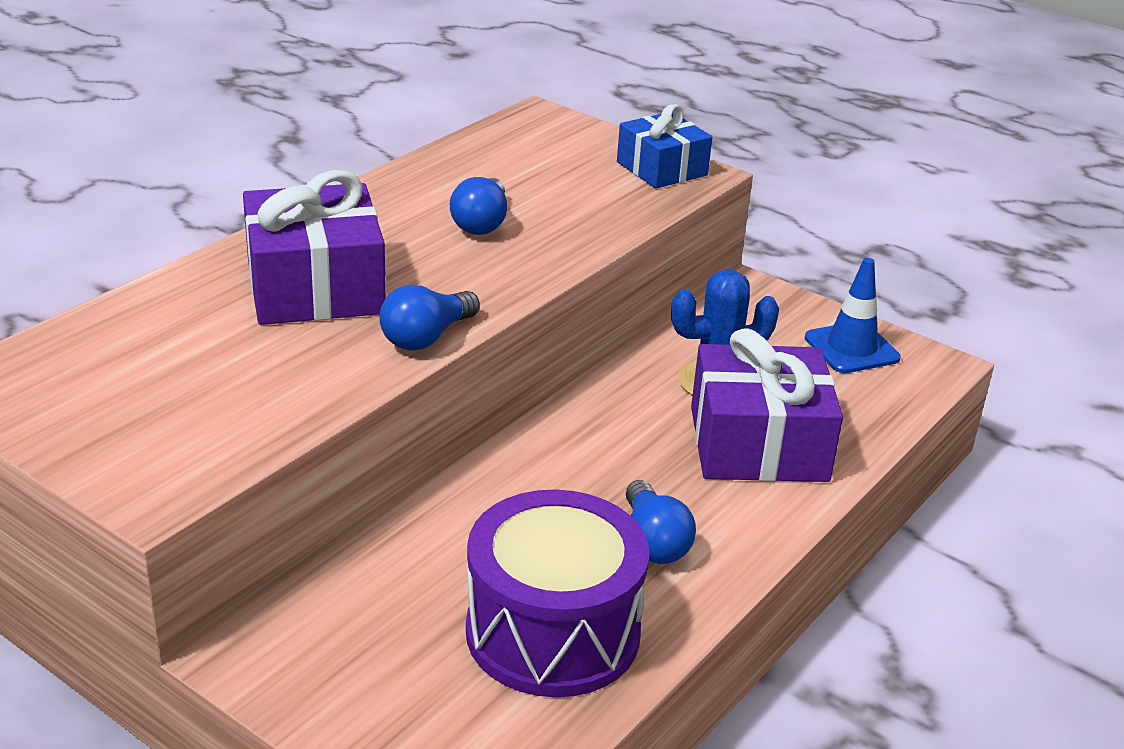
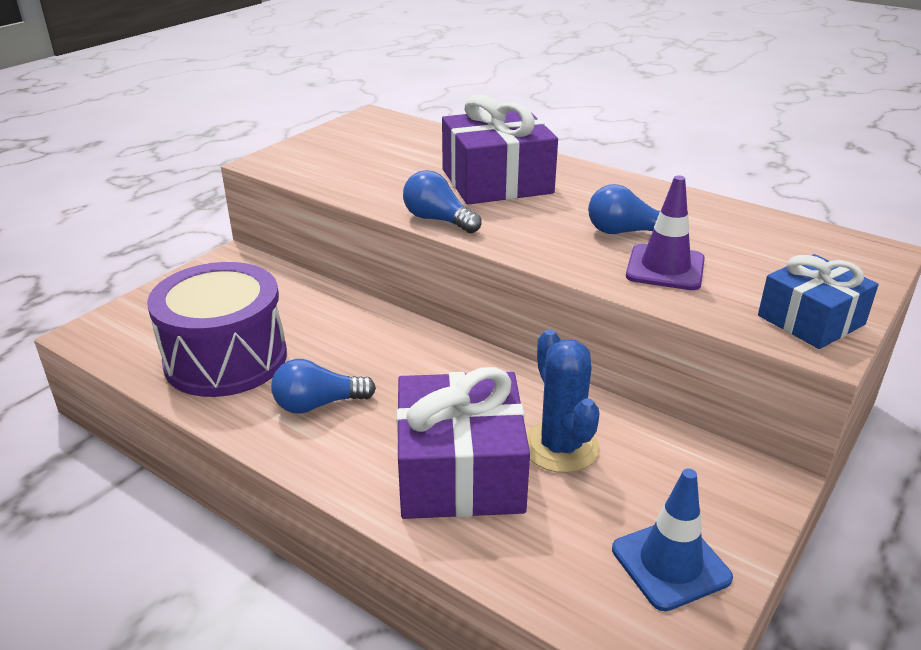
camera: 90 degrees right, 0 degrees up
none -> purple traffic cone [626,175,705,290]

